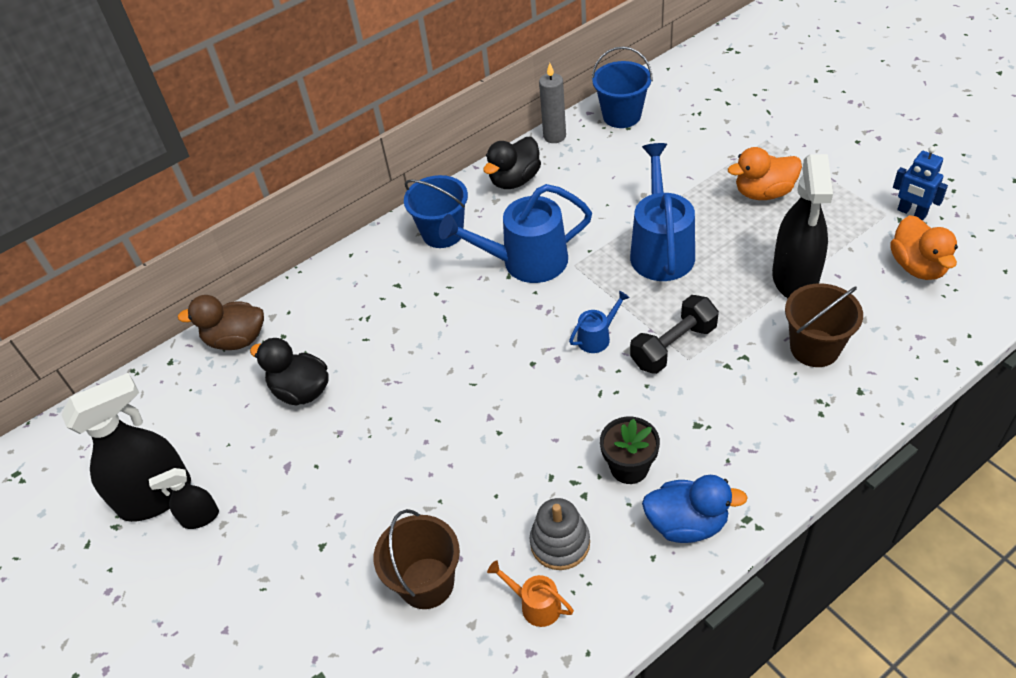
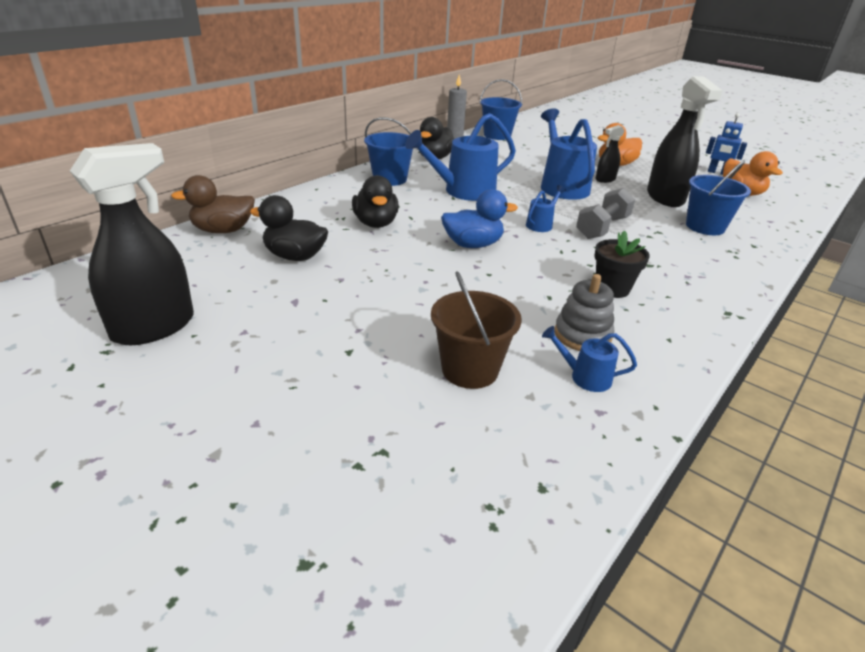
camera: 20 degrees left, 15 degrees down
black spray bottle [149,468,219,529] -> black spray bottle moved to [596,125,624,183]
orange watering can [487,560,574,627] -> blue watering can [542,326,637,392]
black dumbbell [630,295,719,374] -> grey dumbbell [576,188,635,239]
blue duck [642,475,748,543] -> blue duck moved to [441,189,518,248]
brown bucket [785,283,863,367] -> blue bucket [686,160,751,235]
none -> black duck [352,175,399,228]

